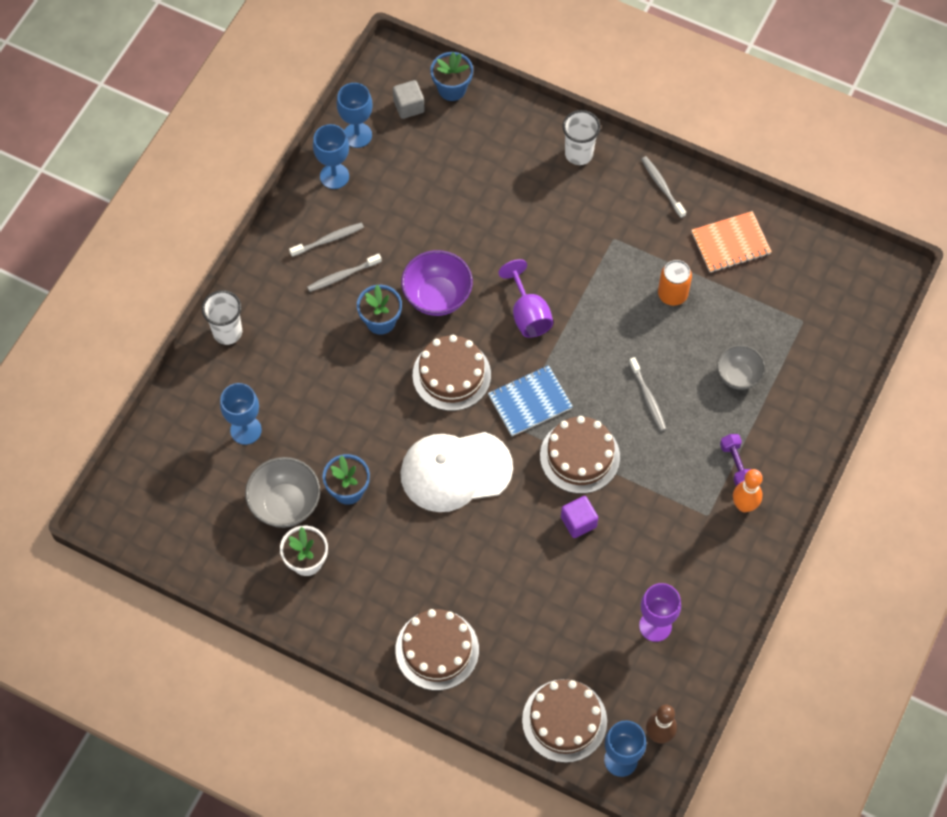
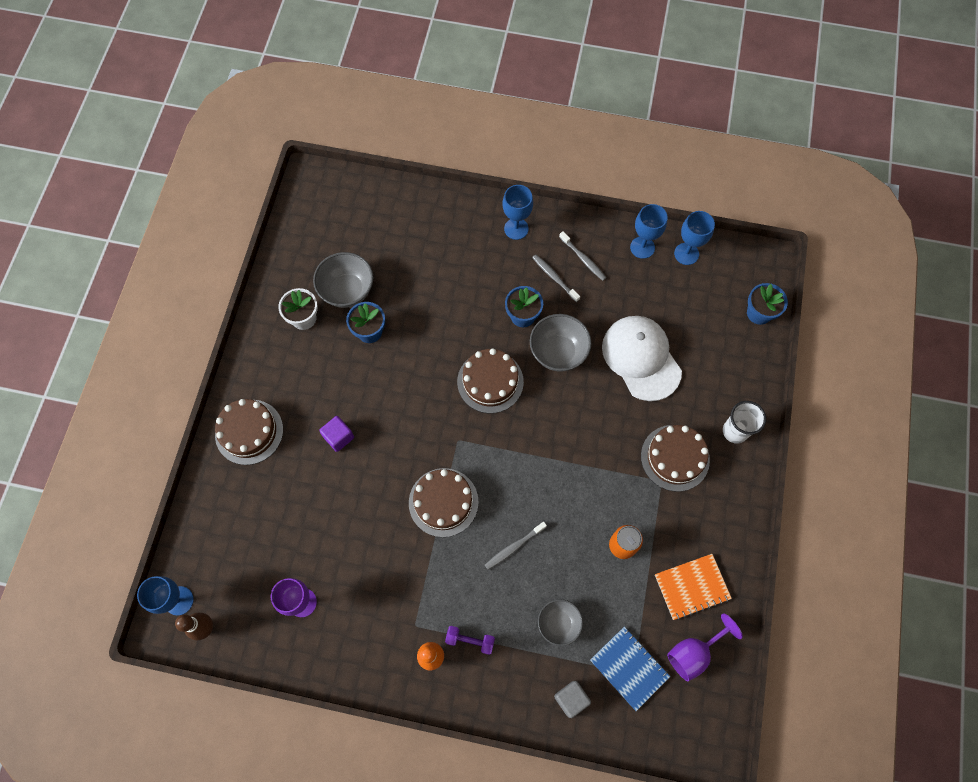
camera: 75 degrees right, 5 degrees up
white cup [202,290,242,345] -> none
blue goblet [220,383,262,445] -> blue goblet moved to [503,185,533,240]
grey cube [393,80,425,119] -> grey cube moved to [554,681,591,718]
purple bowl [401,250,473,316] -> grey bowl [530,314,591,372]
white cap [401,432,513,512] -> white cap moved to [602,316,682,401]
blue notebook [488,365,573,436] -> blue notebook moved to [590,627,670,711]
purple goblet [498,259,553,338] -> purple goblet moved to [667,613,743,681]
brown cake [522,679,607,763] -> brown cake moved to [641,425,710,492]
purple cube [561,496,598,538] -> purple cube moved to [319,416,354,452]
grey toothbrush [641,156,686,218] -> none
orange notebook [691,211,772,272] -> orange notebook turned 75 degrees counterclockwise [655,554,732,620]
purple dumbbell [720,434,751,486] -> purple dumbbell turned 45 degrees clockwise [445,626,495,655]

